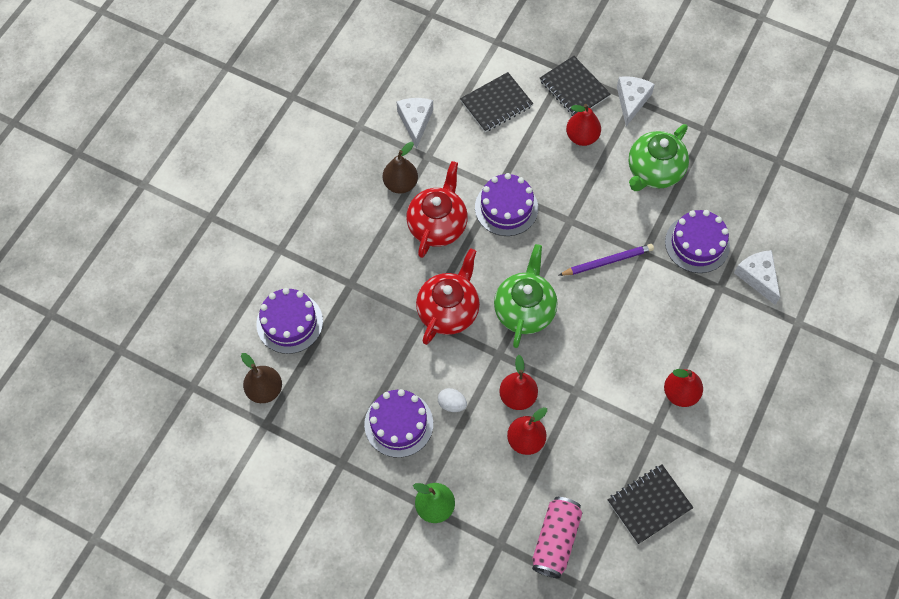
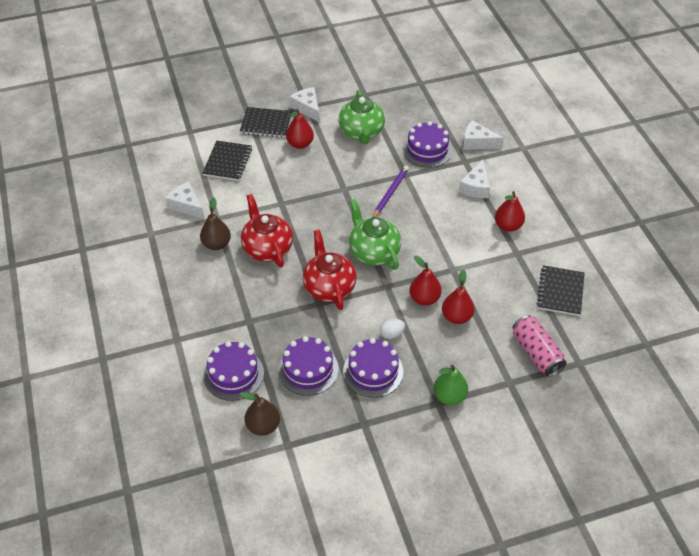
camera: 45 degrees left, 15 degrees down
purple cake [475,173,538,236] -> purple cake moved to [278,336,339,396]
none -> white cheese [459,159,490,198]

